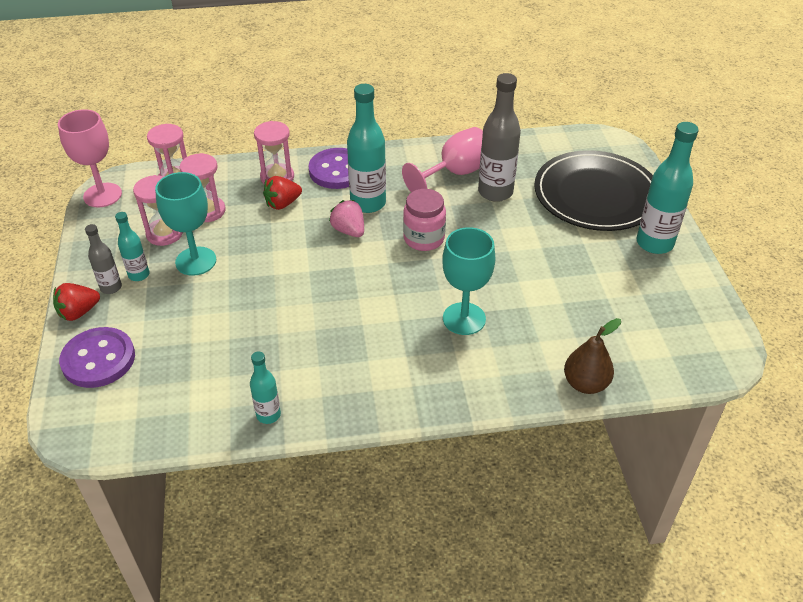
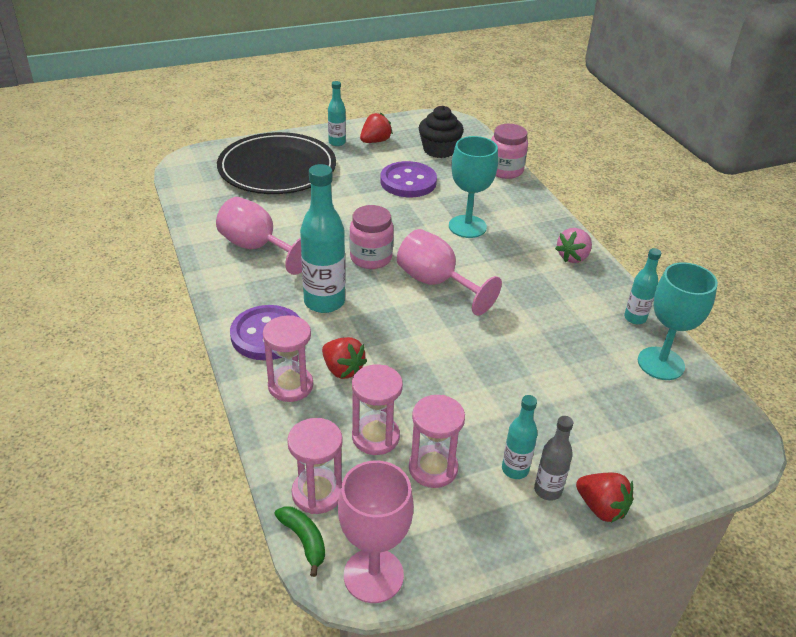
camera: 105 degrees left, 5 degrees down
purple button [59,327,135,388] -> purple button moved to [380,161,437,197]
turquoise goblet [155,172,216,276] -> turquoise goblet moved to [638,262,718,380]
pink strawberry [329,200,364,237] -> pink strawberry moved to [555,228,592,263]
grey bottle [478,73,521,202] -> none
brown pear [564,318,621,394] -> pink jar [491,124,528,179]
turquoise bottle [636,122,699,254] -> turquoise bottle [328,81,346,146], size x0.55
none -> green banana [274,506,325,577]
none -> red strawberry [360,113,393,143]
none -> pink goblet [397,229,502,316]
none -> black cupcake [419,106,464,158]

